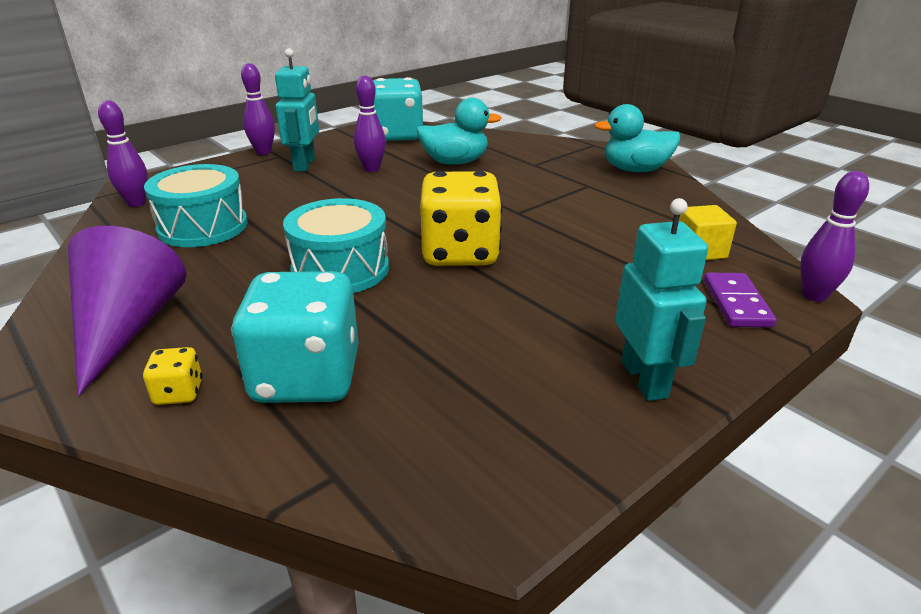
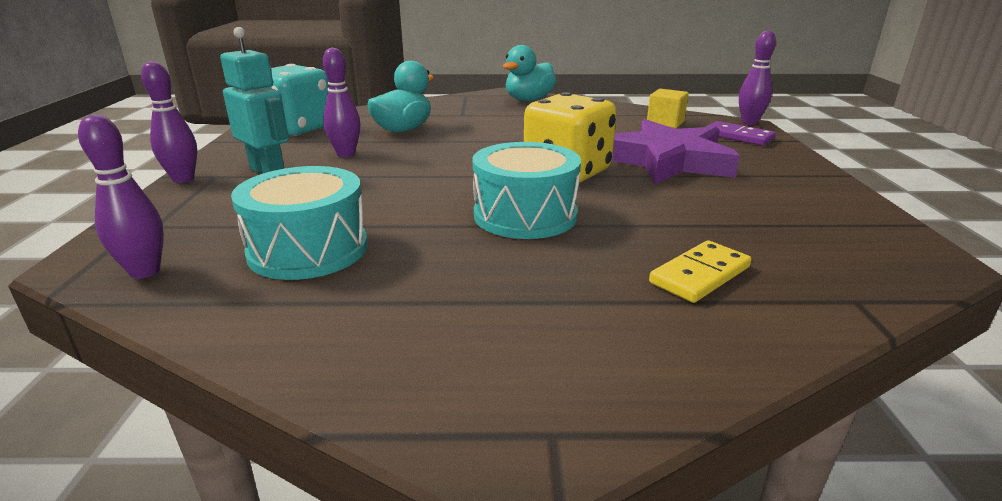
camera: 50 degrees left, 5 degrees down
purple cone [68,226,186,396] -> none
yellow dice [143,347,203,405] -> none
turquoise dice [231,271,359,403] -> yellow domino [649,240,751,303]
turquoise robot [615,198,708,401] -> none
none -> purple star [612,119,740,184]

